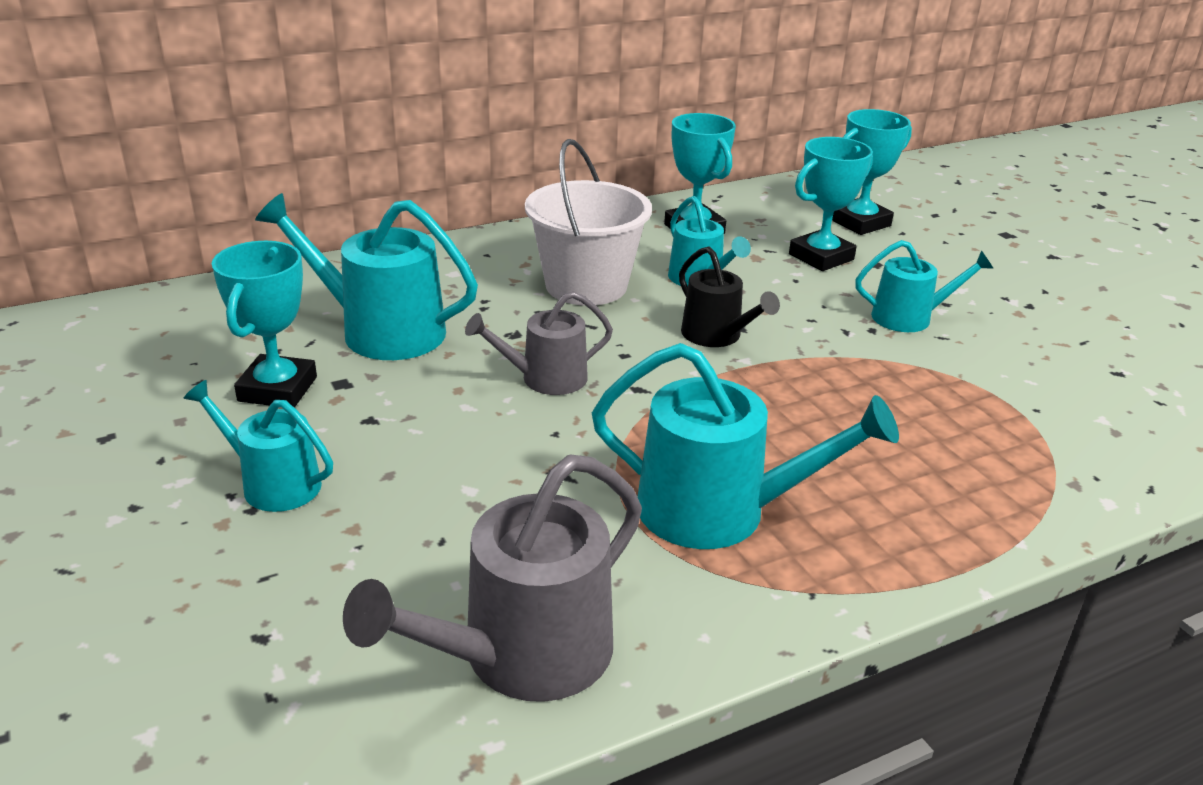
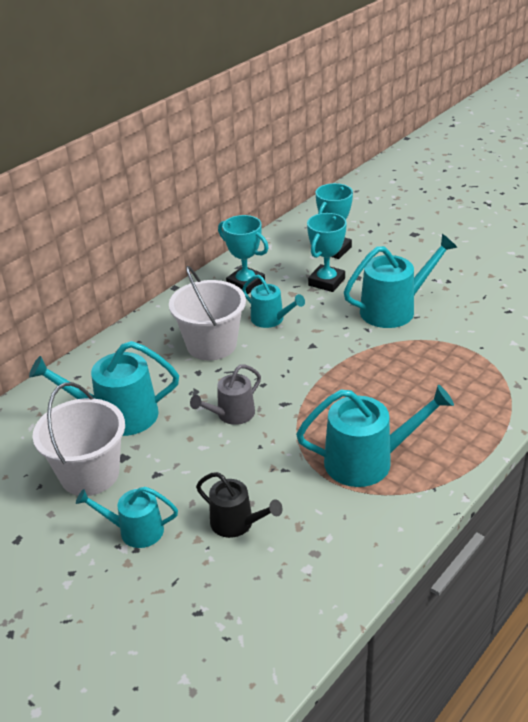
camera: 20 degrees left, 5 degrees up
turquoise trophy [211,241,317,408] -> white bucket [32,382,125,496]
grey watering can [343,455,642,702] -> none
black watering can [679,246,780,347] -> black watering can moved to [196,472,283,538]
turquoise watering can [855,240,994,332] -> turquoise watering can [344,234,458,328], size x1.65

